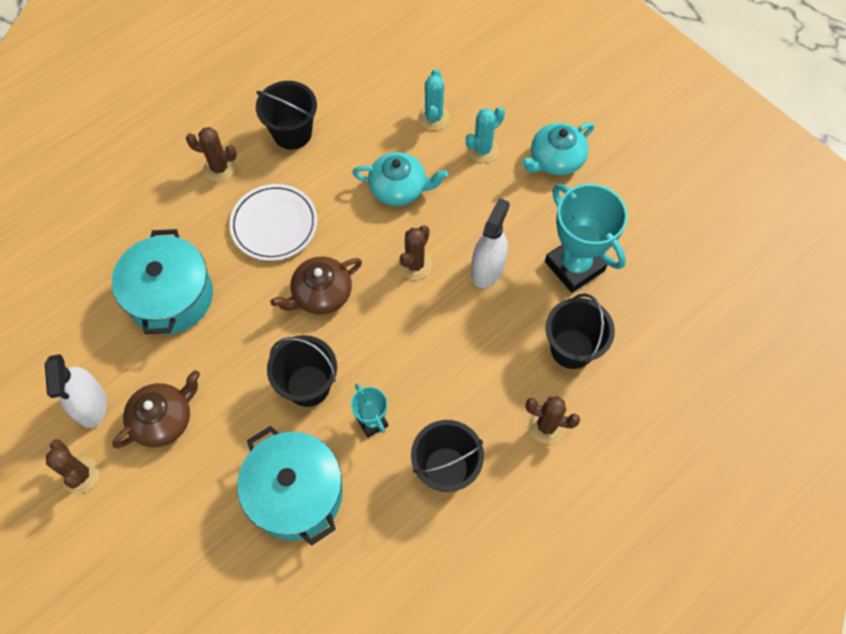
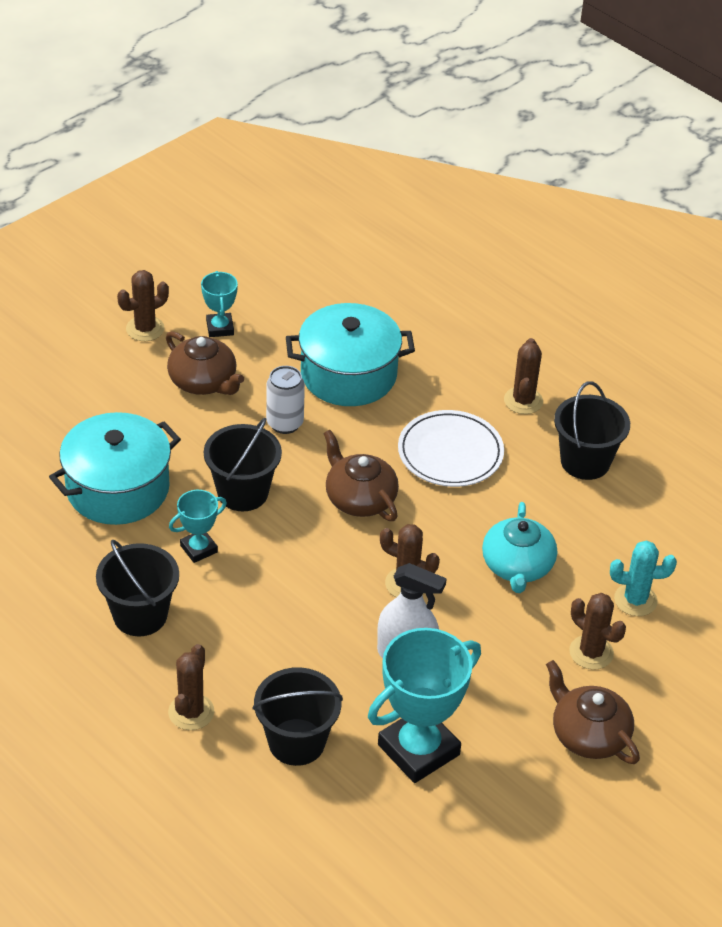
camera: 85 degrees right, 20 degrees down
white spray bottle [45,354,107,428] -> turquoise trophy [201,271,238,337]
turquoise cactus [466,107,505,163] -> brown cactus [569,593,626,670]
turquoise teapot [522,122,594,175] -> brown teapot [546,660,640,764]
none -> white can [266,366,305,434]

